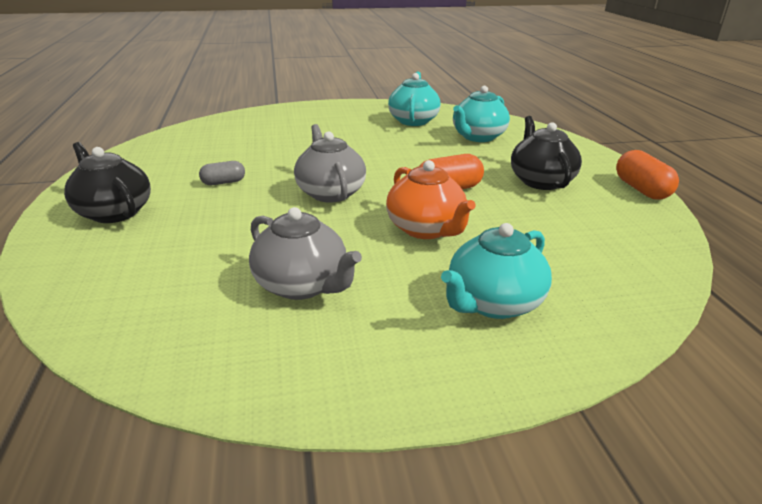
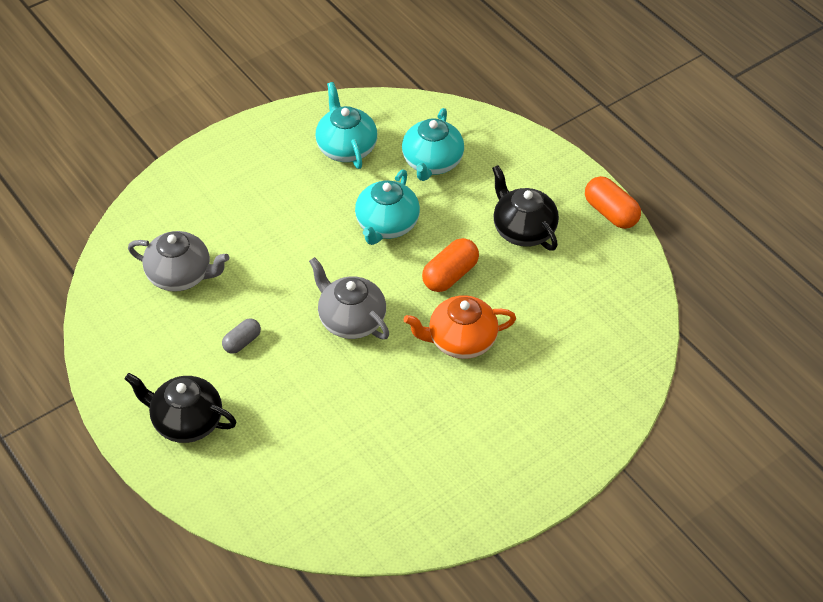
camera: 25 degrees left, 20 degrees up
grey teapot [249,207,362,300] -> grey teapot moved to [128,231,230,292]
orange teapot [386,160,475,239] -> orange teapot turned 135 degrees clockwise [404,295,516,359]
turquoise teapot [441,223,552,319] -> turquoise teapot moved to [355,169,420,245]

